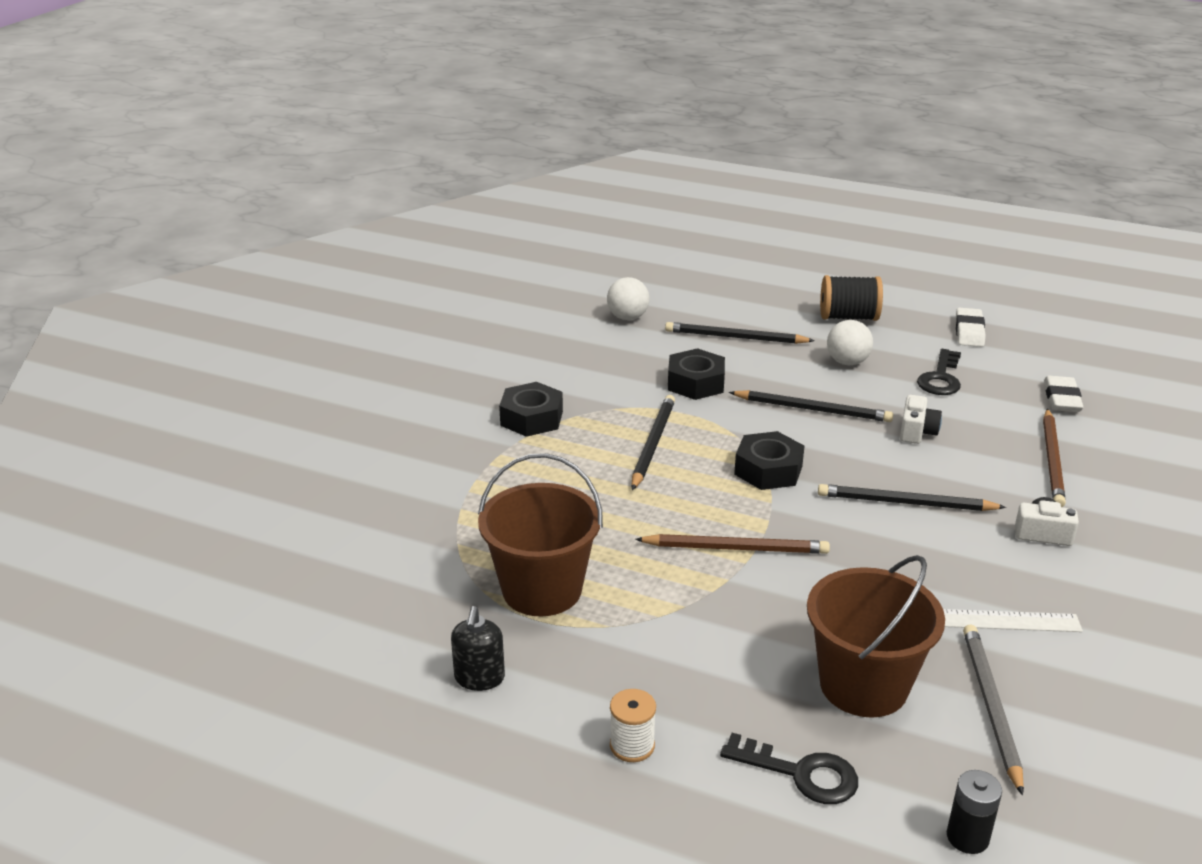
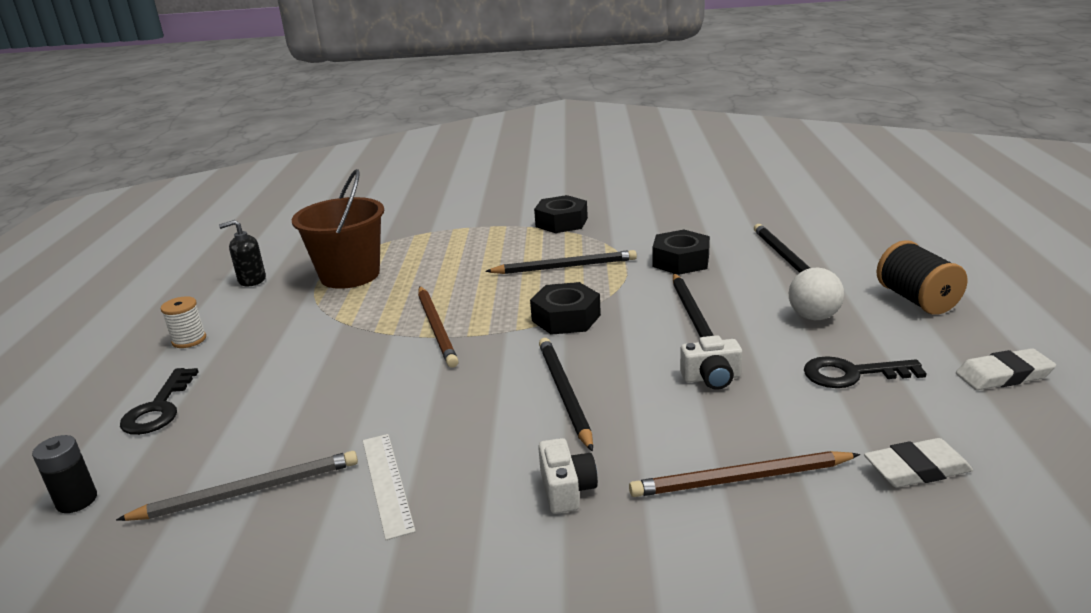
camera: 70 degrees right, 5 degrees down
white ball [607,277,649,320] -> none
brown bucket [807,555,945,718] -> none

